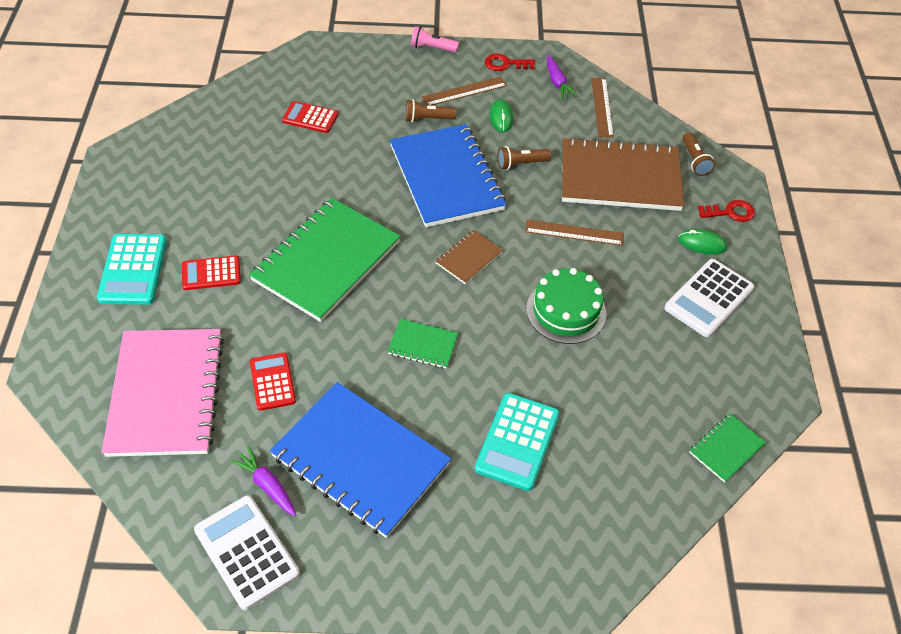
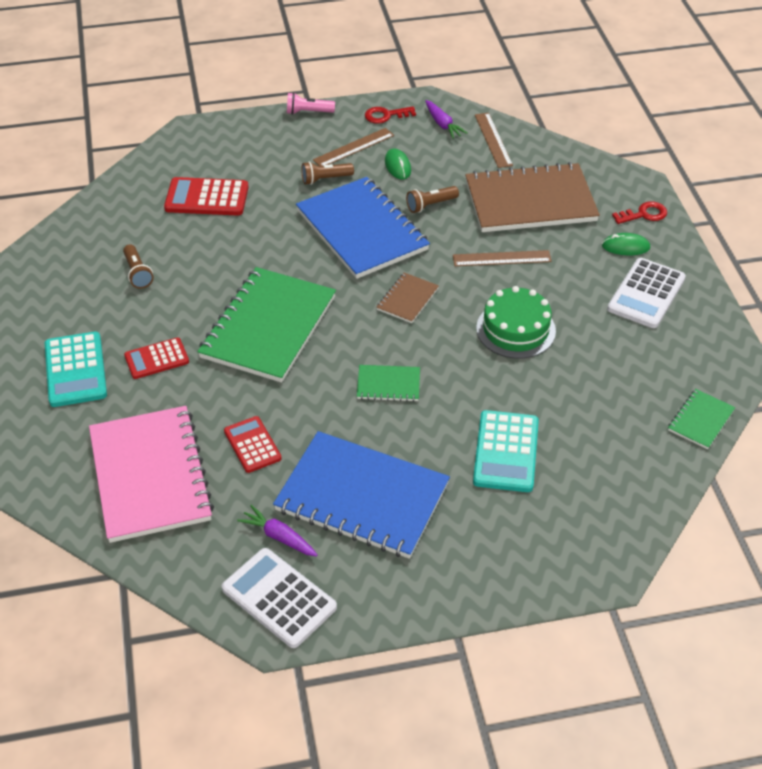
camera: 10 degrees left, 5 degrees down
red calculator [282,101,338,133] -> red calculator [164,177,249,216], size x1.53
brown flashlight [683,132,715,176] -> brown flashlight moved to [123,244,153,289]

